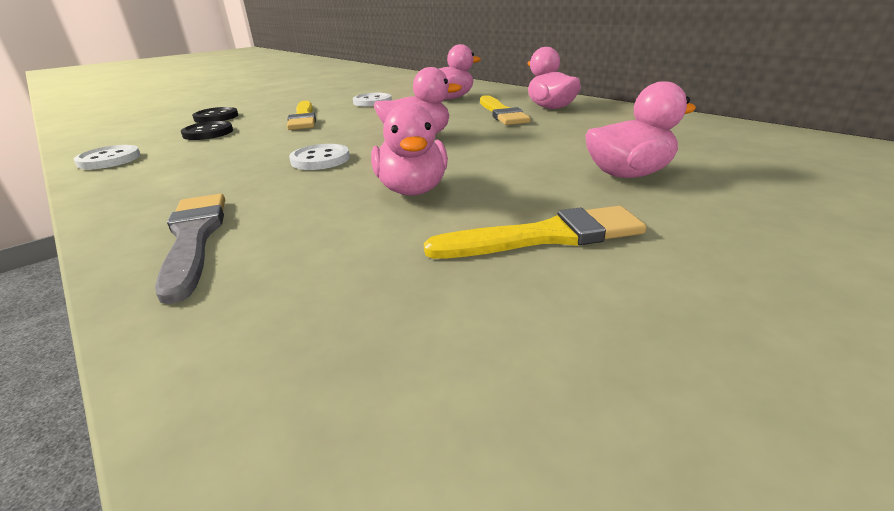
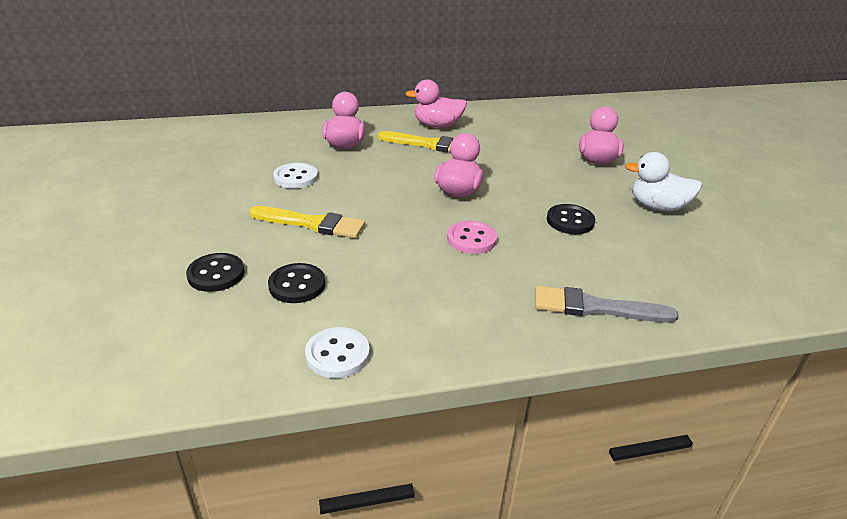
camera: 65 degrees left, 5 degrees up
white button [289,144,350,170] -> pink button [447,221,497,254]
pink duck [371,103,448,196] -> black button [547,204,595,234]
yellow brush [424,206,646,259] -> white duck [625,152,702,211]

